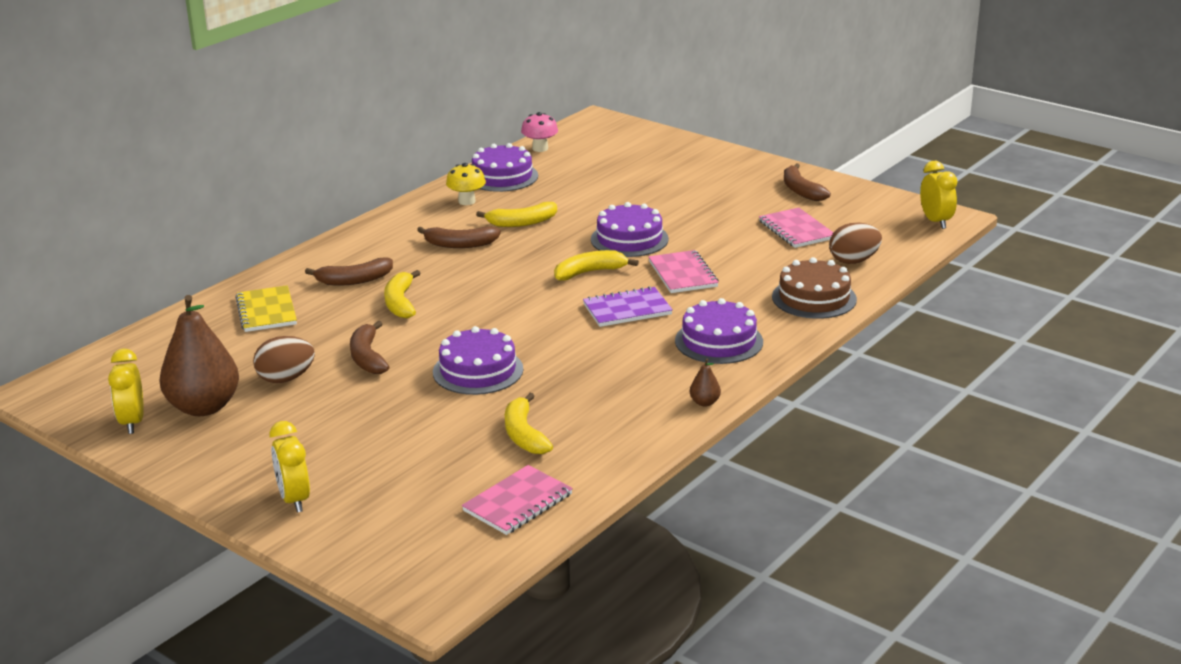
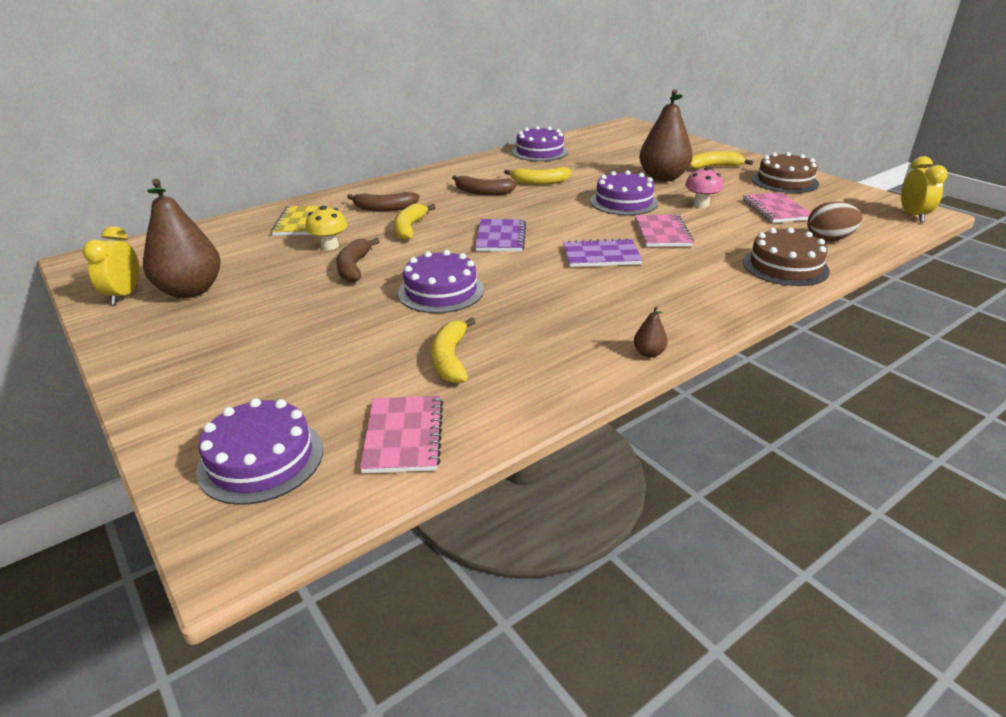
camera: 15 degrees right, 5 degrees up
brown egg [253,336,315,383] -> none
yellow clock [270,421,310,513] -> none
yellow mushroom [446,163,486,205] -> yellow mushroom moved to [306,206,347,250]
pink notebook [462,465,573,535] -> pink notebook turned 60 degrees counterclockwise [360,396,443,473]
pink mushroom [521,112,558,152] -> pink mushroom moved to [685,167,723,208]
yellow banana [554,250,639,281] -> yellow banana moved to [689,151,753,169]
purple cake [675,298,763,364] -> purple cake moved to [196,398,323,505]
brown banana [784,163,831,201] -> brown cake [752,152,819,193]
none -> purple notebook [475,219,526,252]
none -> brown pear [639,89,692,182]

